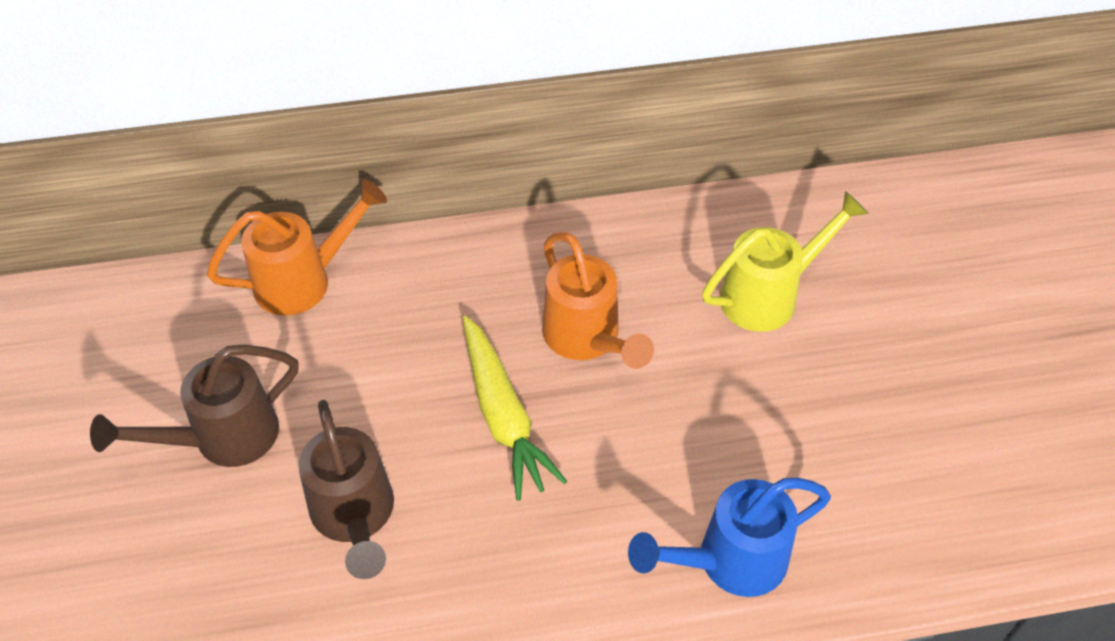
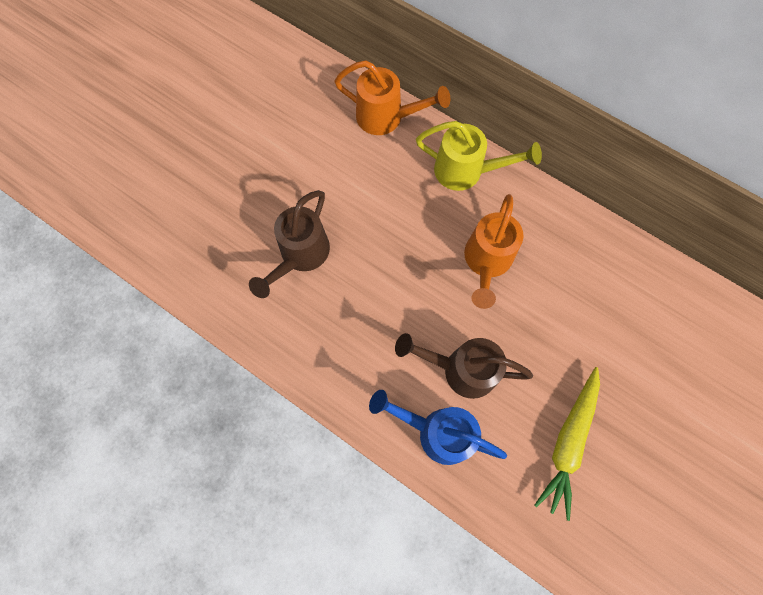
camera: 45 degrees right, 20 degrees up
brown watering can [90,345,299,467] -> brown watering can moved to [395,333,533,399]
yellow carrot [463,316,567,501] -> yellow carrot moved to [534,367,600,521]
yellow watering can [702,191,869,332] -> yellow watering can moved to [416,121,542,191]

